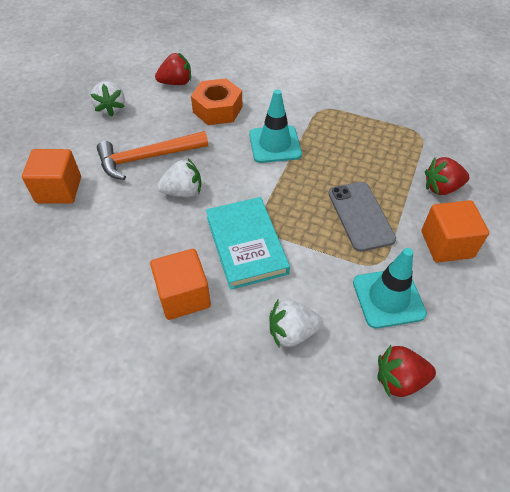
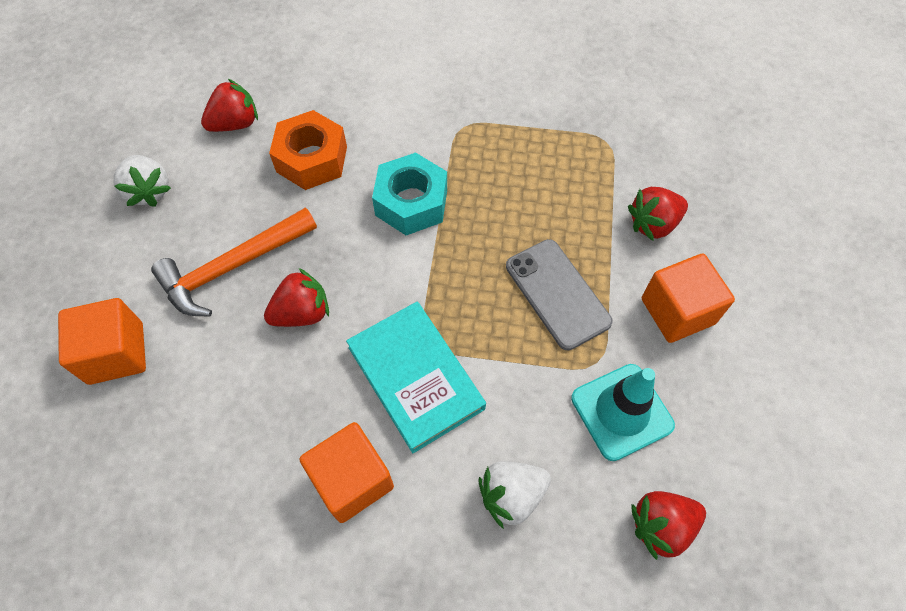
camera: 15 degrees left, 10 degrees up
white strawberry [157,158,201,197] -> red strawberry [264,268,329,327]
turquoise traffic cone [249,90,302,163] -> turquoise nut [372,152,447,235]

